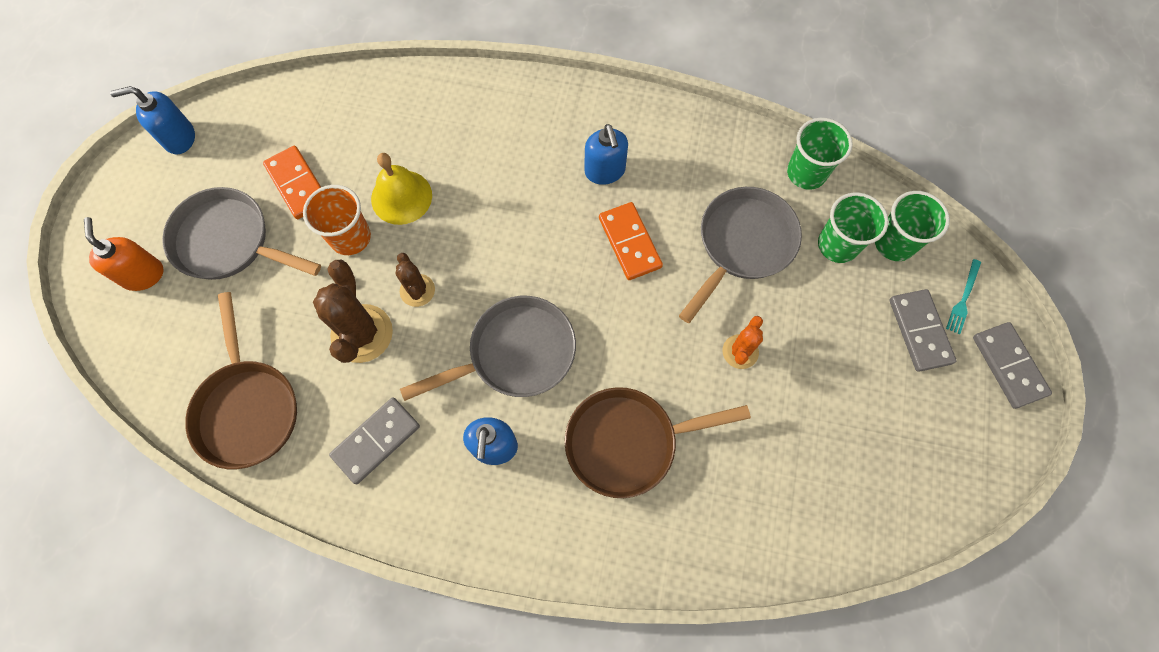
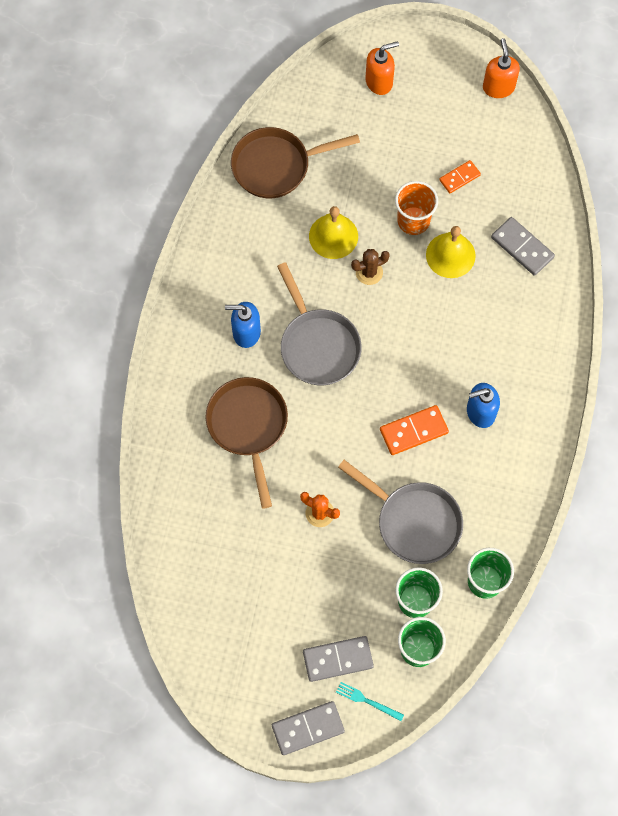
camera: 90 degrees right, 0 degrees up
blue soap dispenser [110,86,195,154] -> orange soap dispenser [483,38,520,98]
grey pan [162,187,321,280] -> none
orange domino [263,146,321,219] -> orange domino [439,160,481,193], size x0.64
brown cactus [313,259,393,363] -> yellow bell [309,206,358,259]
grey domino [329,398,420,484] -> grey domino moved to [491,217,555,276]

